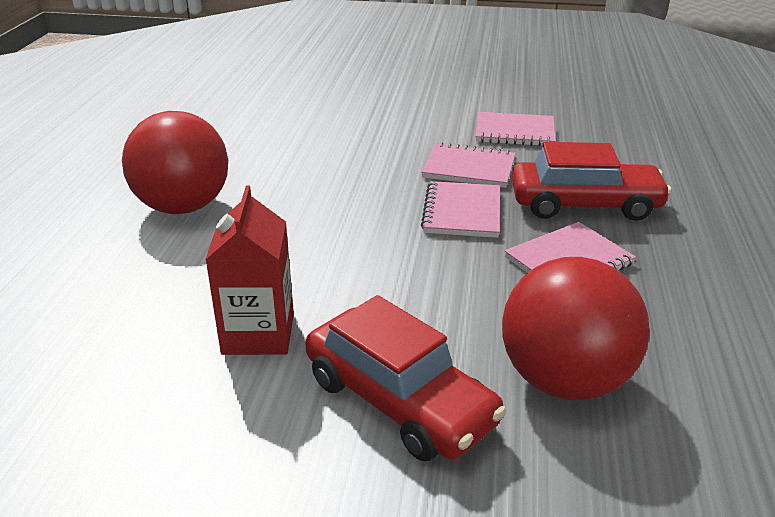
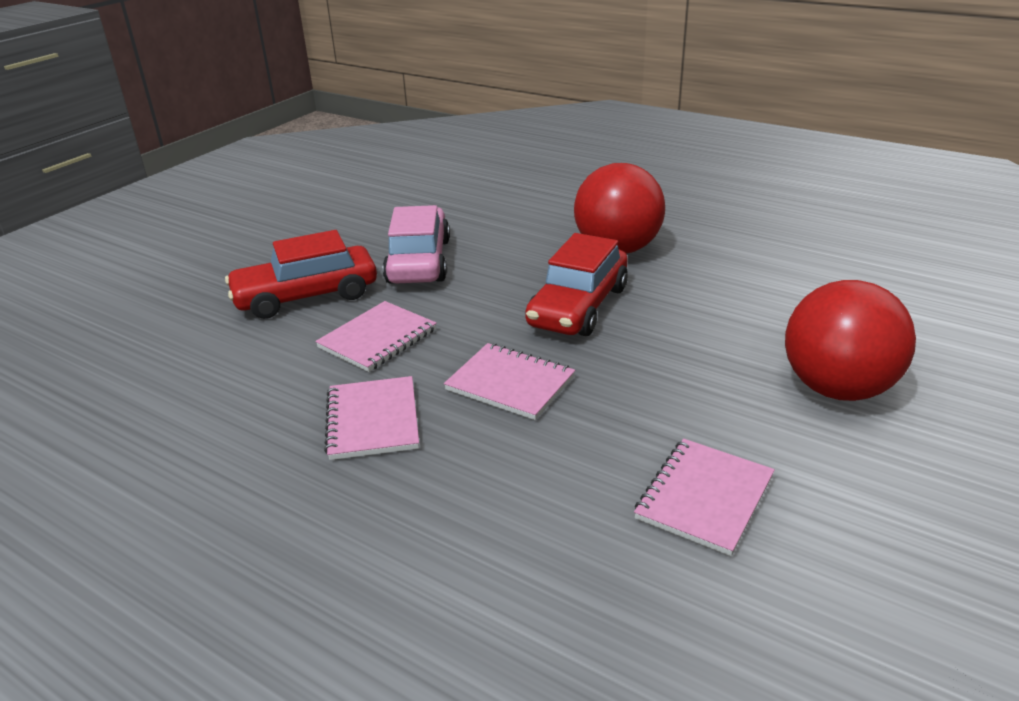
camera: 115 degrees right, 0 degrees up
red carton [205,185,294,355] -> pink car [383,205,450,284]
pink notebook [421,143,516,188] -> pink notebook moved to [315,301,437,372]
red ball [502,257,650,400] -> red ball moved to [785,280,916,401]
red car [512,142,672,221] -> red car moved to [525,233,628,336]

